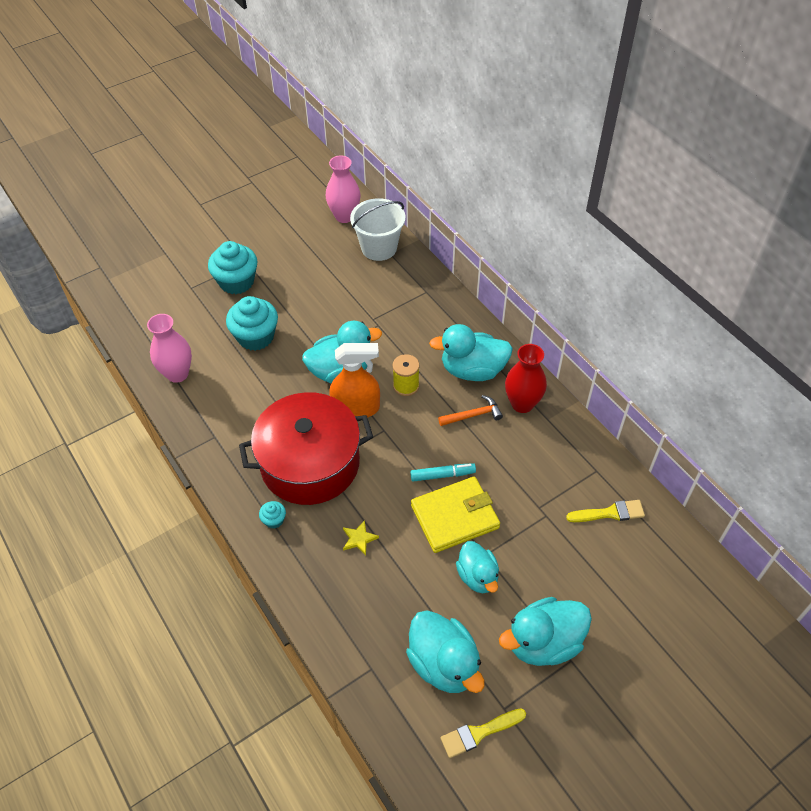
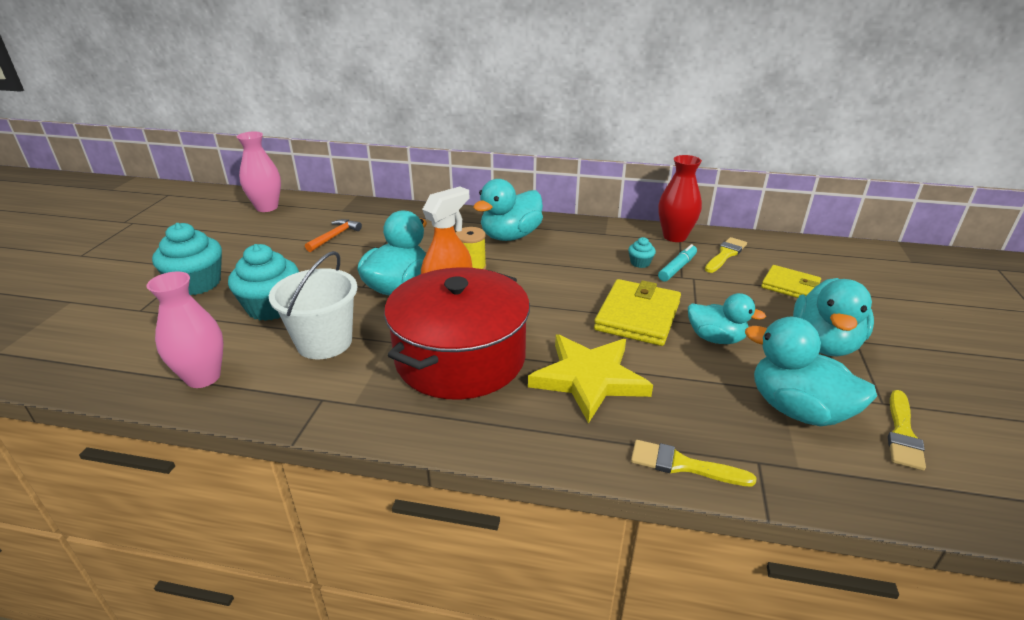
camera: 45 degrees left, 20 degrees down
turquoise cupcake [259,501,286,529] -> turquoise cupcake moved to [628,237,656,268]
yellow star [343,520,379,555] -> yellow star [528,334,653,424], size x2.46
white bucket [350,198,405,261] -> white bucket moved to [269,251,357,359]
turquoise duck [406,610,485,693] -> turquoise duck turned 150 degrees counterclockwise [745,317,877,426]
turquoise marker [410,463,476,481] -> turquoise marker moved to [658,244,697,282]
orange hammer [438,395,503,426] -> orange hammer moved to [305,219,362,252]
red vase [505,344,547,413] -> red vase moved to [658,155,702,242]
none -> yellow brush [631,440,756,487]
none -> yellow wallet [761,265,821,298]

